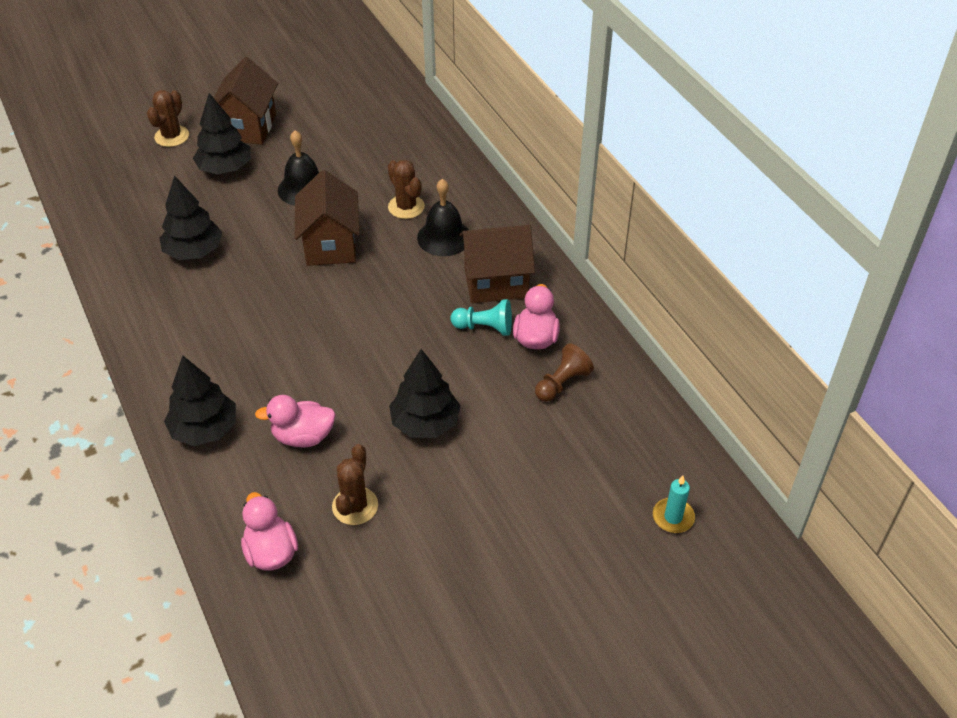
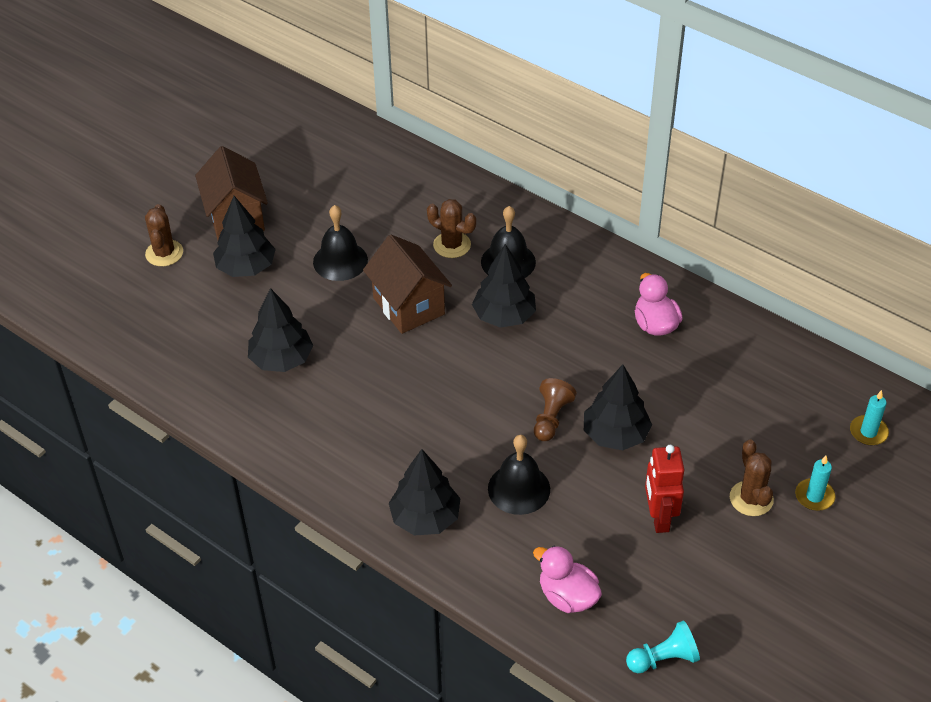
camera: 25 degrees left, 0 degrees up
pink duck [255,395,336,447] -> black bell [488,435,550,515]
brown cactus [332,444,378,525] -> brown cactus moved to [730,439,774,516]
turquoise pawn [451,299,512,336] -> turquoise pawn moved to [626,620,700,673]
brown house [459,225,535,303] -> none
brown pawn [535,343,594,402] -> brown pawn moved to [534,378,576,441]
none -> black tree [472,244,536,328]
none -> red robot [645,445,684,533]
none -> turquoise candle [795,456,835,511]

